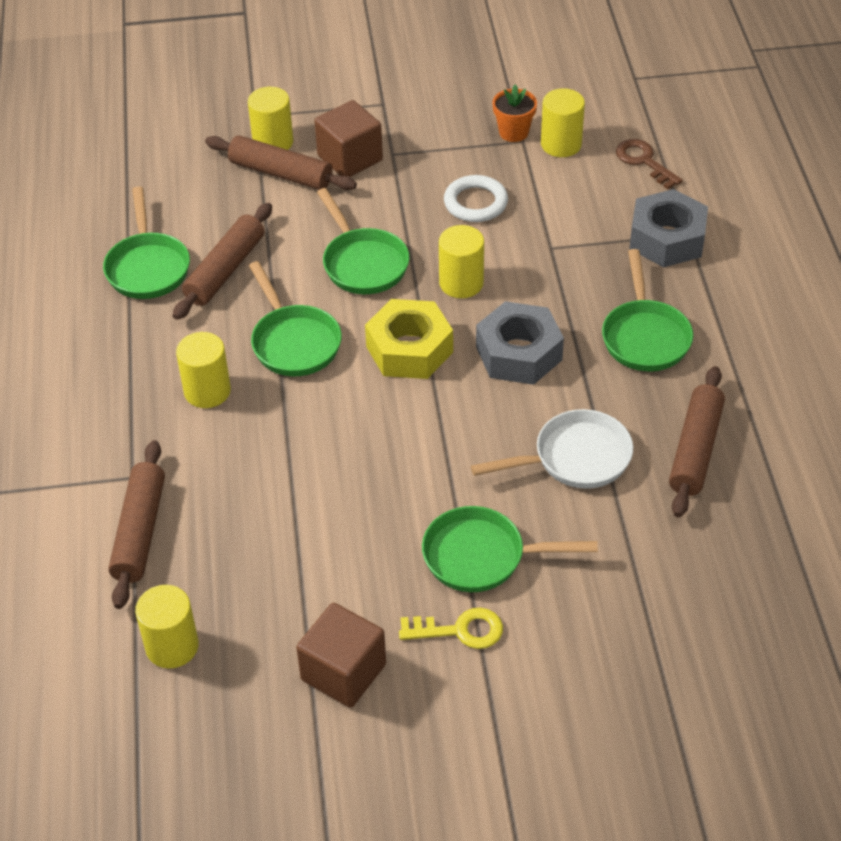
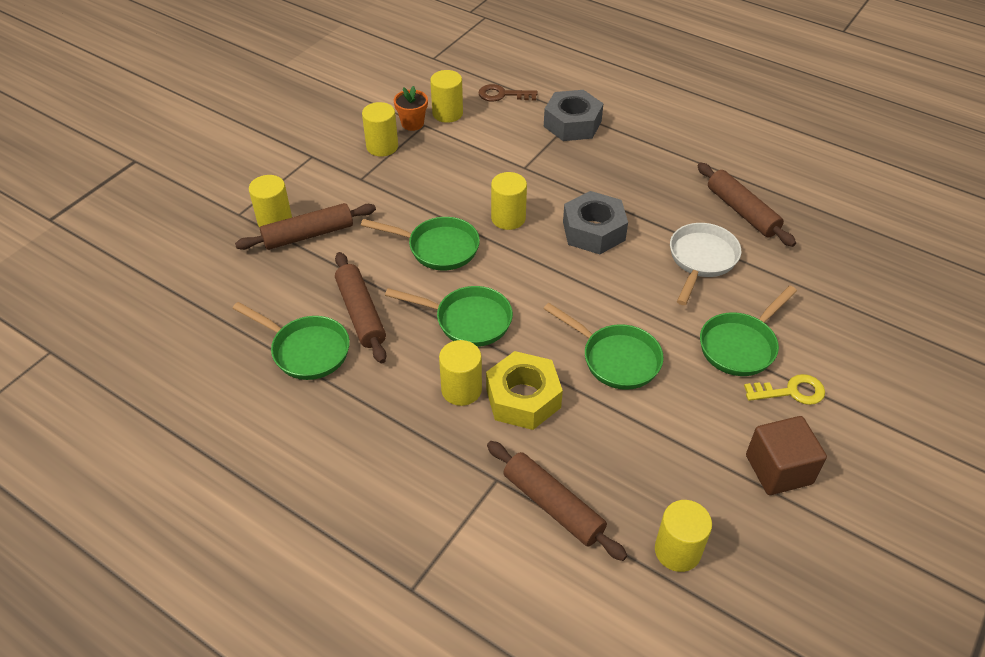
camera: 50 degrees left, 0 degrees up
brown cube [314,100,383,177] -> none
yellow nut [365,299,453,379] -> yellow nut moved to [486,351,563,430]
yellow key [399,608,503,649] -> yellow key turned 45 degrees clockwise [744,374,825,405]
white ring [444,175,508,222] -> none
green pan [602,249,693,371] -> green pan moved to [544,303,664,390]
none -> yellow cylinder [362,102,398,157]

